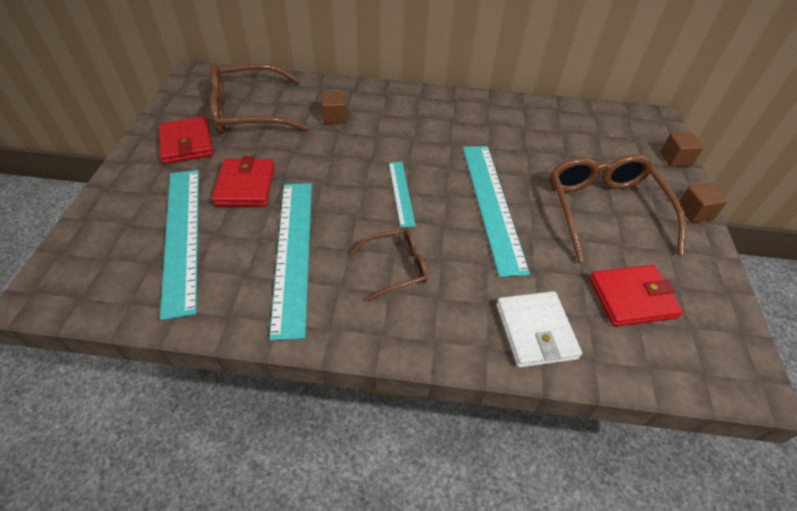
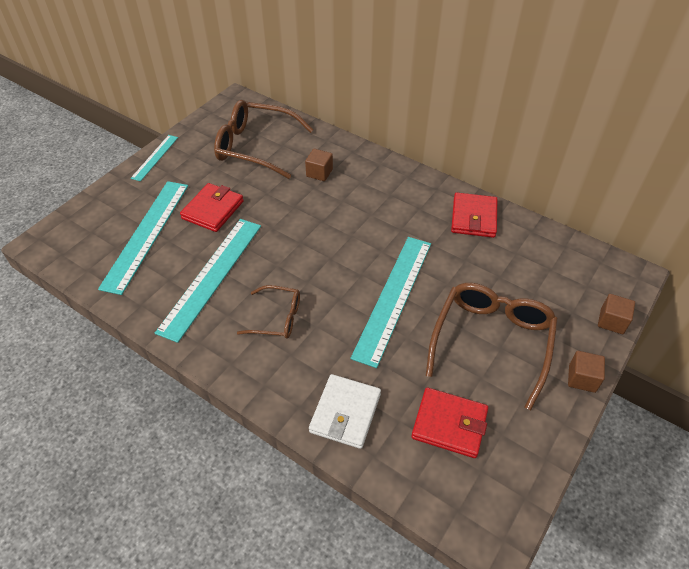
camera: 30 degrees right, 0 degrees up
red wallet [159,116,213,164] -> red wallet moved to [451,192,497,238]
turquoise ruler [389,162,416,228] -> turquoise ruler moved to [131,135,178,181]

